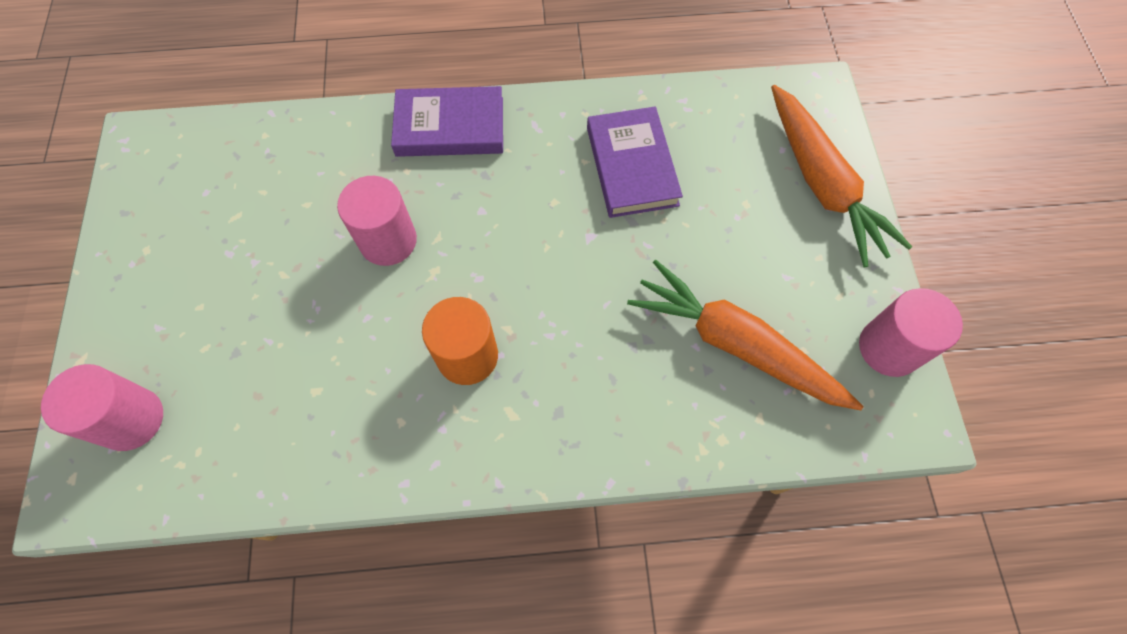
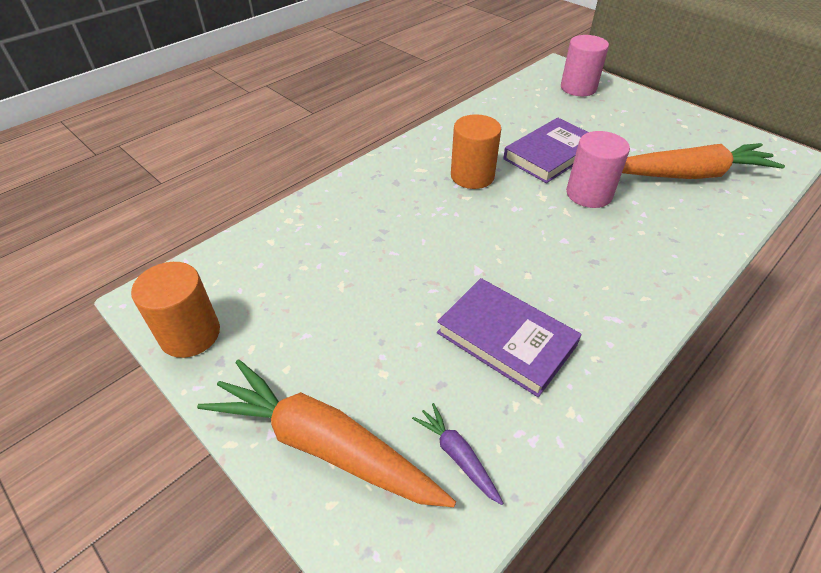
camera: 140 degrees right, 20 degrees down
purple book [391,86,503,157] -> purple book moved to [503,118,588,183]
orange carrot [627,260,863,410] -> orange carrot moved to [622,143,785,179]
pink cylinder [859,288,963,377] -> orange cylinder [131,262,220,358]
none -> purple carrot [412,403,503,505]

